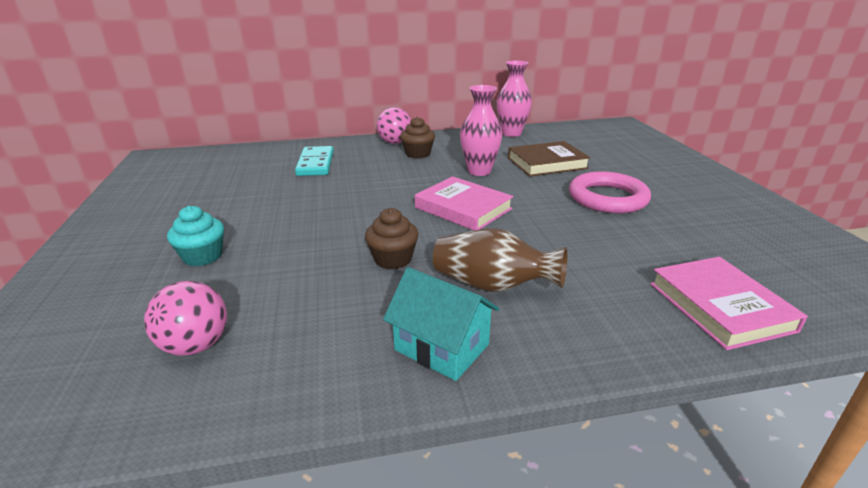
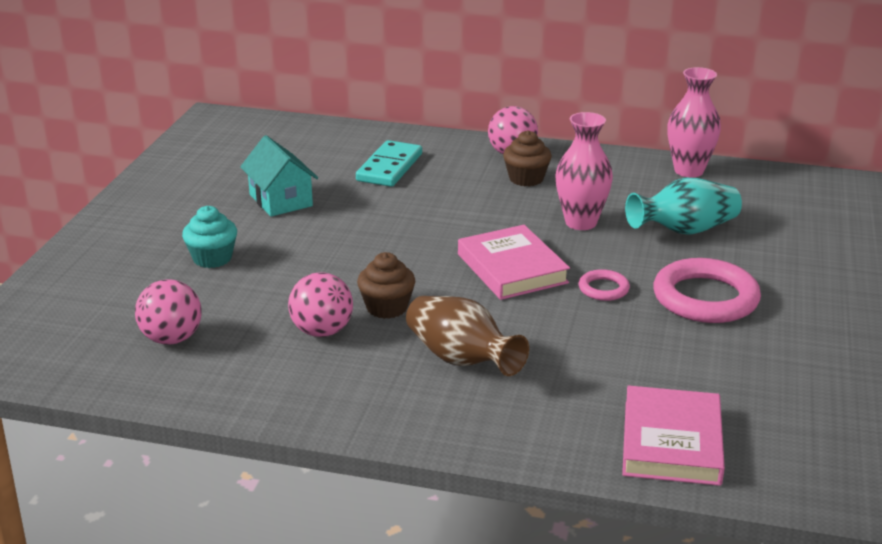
camera: 25 degrees right, 0 degrees up
turquoise house [383,267,500,381] -> turquoise house moved to [240,135,318,217]
brown book [508,141,591,177] -> turquoise vase [625,178,742,235]
none -> pink ball [288,272,353,337]
none -> pink ring [579,269,630,301]

